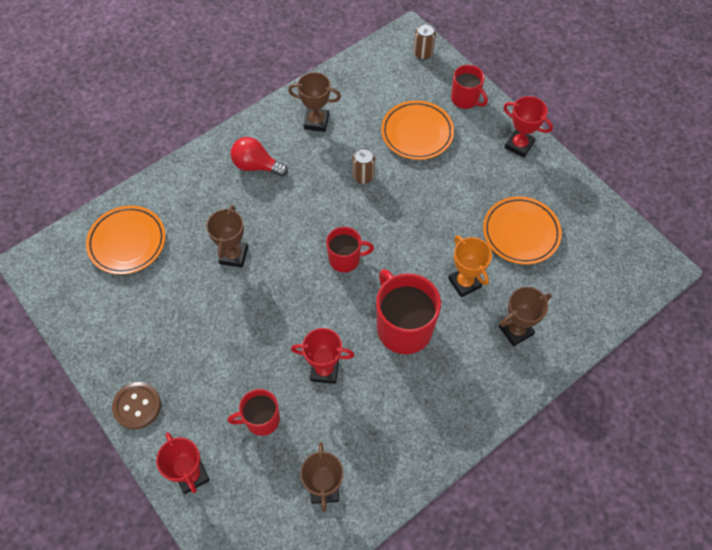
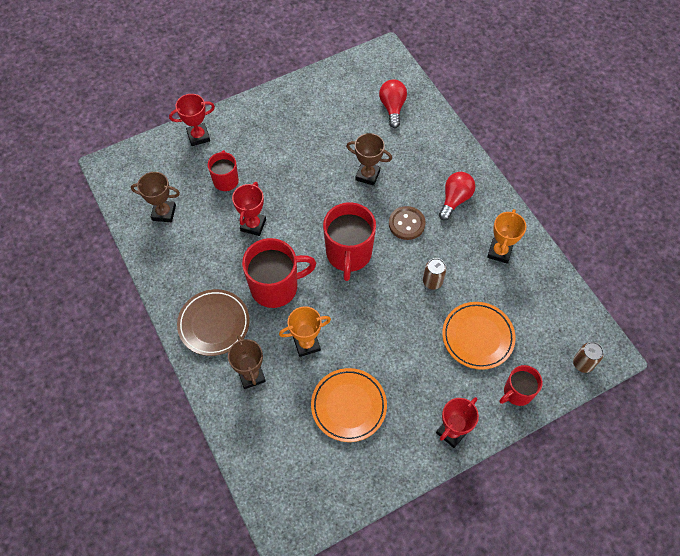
camera: 100 degrees right, 0 degrees up
orange plate [86,206,165,275] -> red light bulb [379,79,407,128]
brown button [112,382,161,430] -> brown button moved to [389,206,426,240]
brown trophy [288,72,341,132] -> orange trophy [487,209,526,264]
red mug [326,227,374,272] -> red mug [323,202,376,281], size x1.71
none -> brown plate [177,289,250,356]

